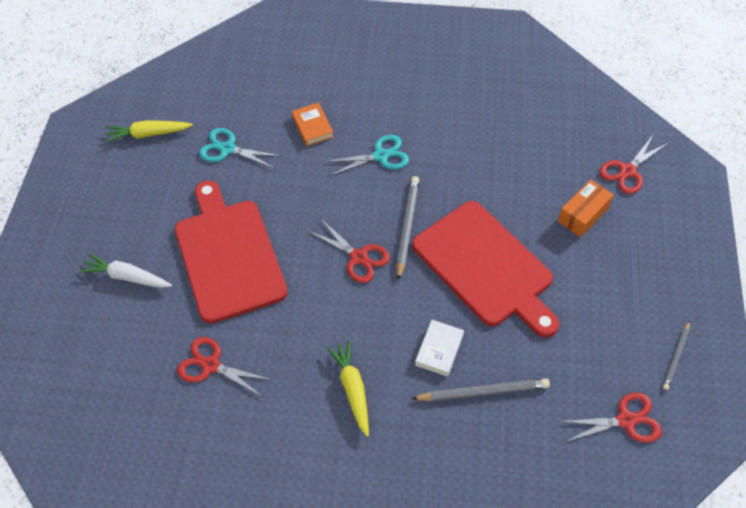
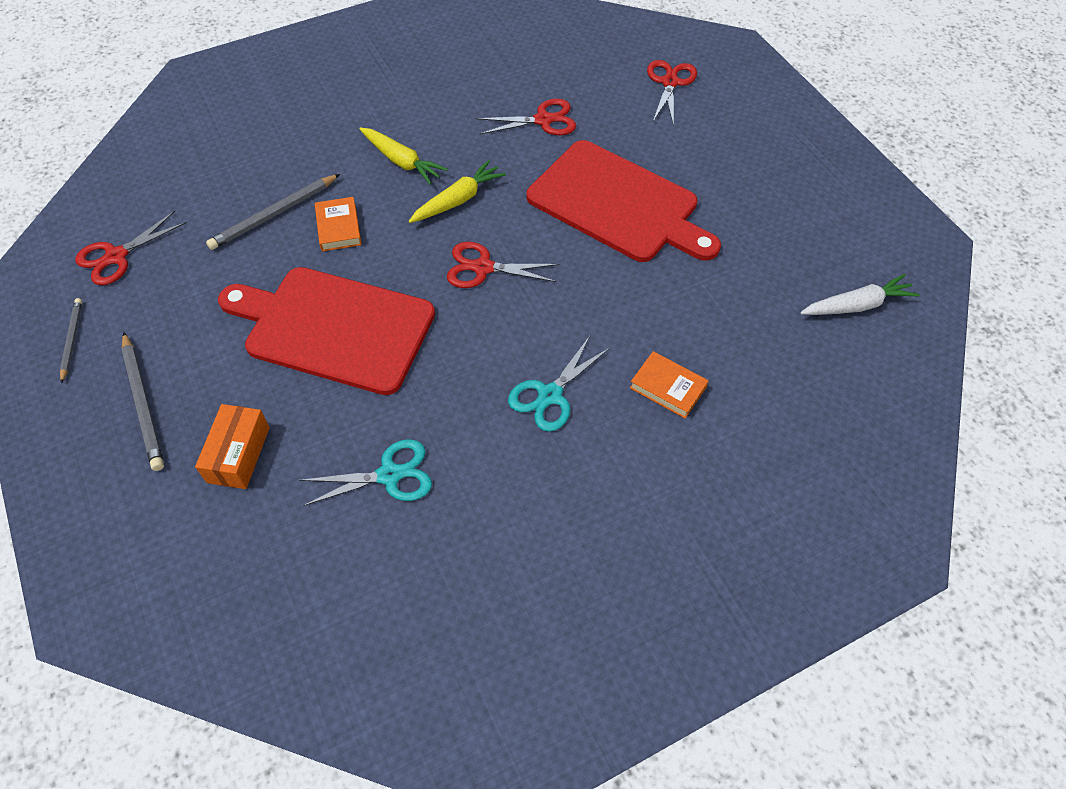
camera: 145 degrees right, 0 degrees up
white carrot [79,253,172,288] -> white carrot moved to [800,274,919,315]
yellow carrot [106,120,193,143] -> yellow carrot moved to [409,160,506,223]
turquoise scissors [199,128,281,169] -> turquoise scissors moved to [299,439,432,506]
grey pencil [397,176,419,280] -> grey pencil moved to [122,332,164,471]
white book [415,320,464,377] -> orange book [315,197,362,252]
red scissors [599,135,668,194] -> red scissors moved to [647,60,697,126]

